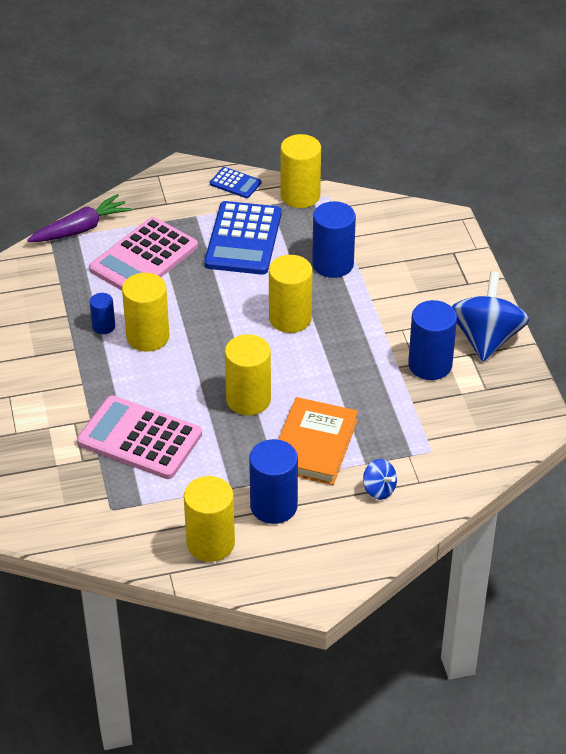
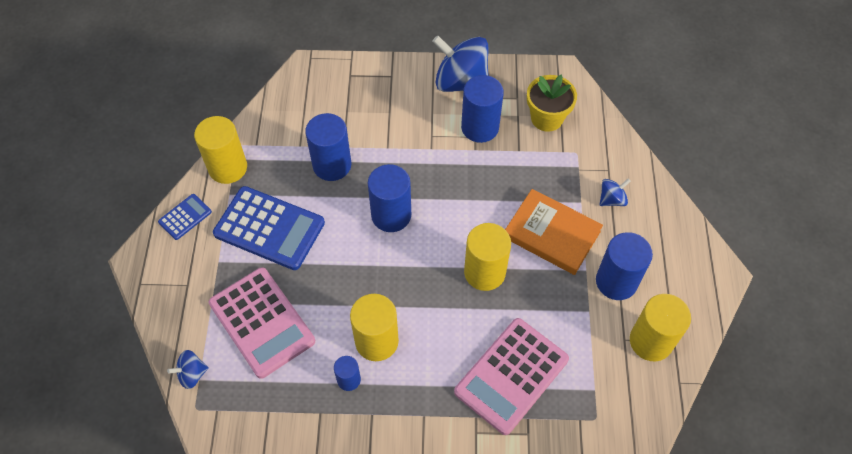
camera: 75 degrees left, 15 degrees up
purple carrot [27,194,132,242] -> blue spinning top [167,350,209,389]
yellow cylinder [269,255,313,333] -> blue cylinder [368,164,411,232]
none -> yellow flower pot [527,74,577,132]

